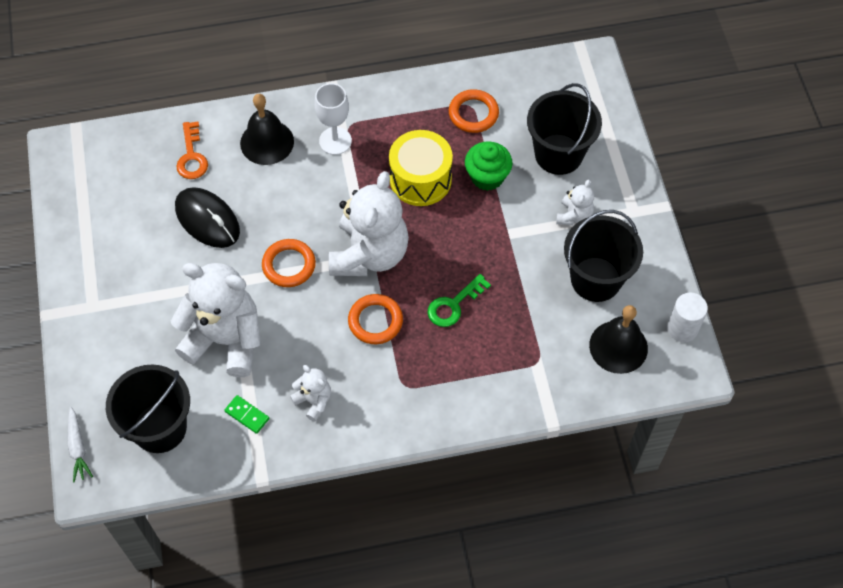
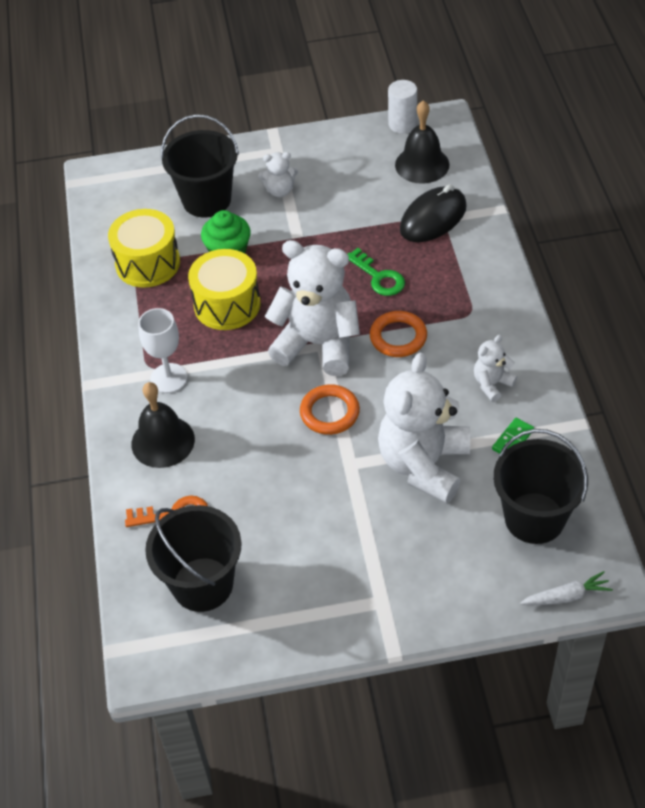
camera: 85 degrees left, 10 degrees down
black mouse [175,187,240,248] -> black mouse moved to [400,184,467,242]
orange ring [449,89,499,133] -> yellow drum [108,209,180,287]
white teddy bear [556,179,594,226] -> white teddy bear turned 150 degrees clockwise [258,152,298,197]
black bucket [564,210,643,302] -> black bucket moved to [145,505,242,612]

